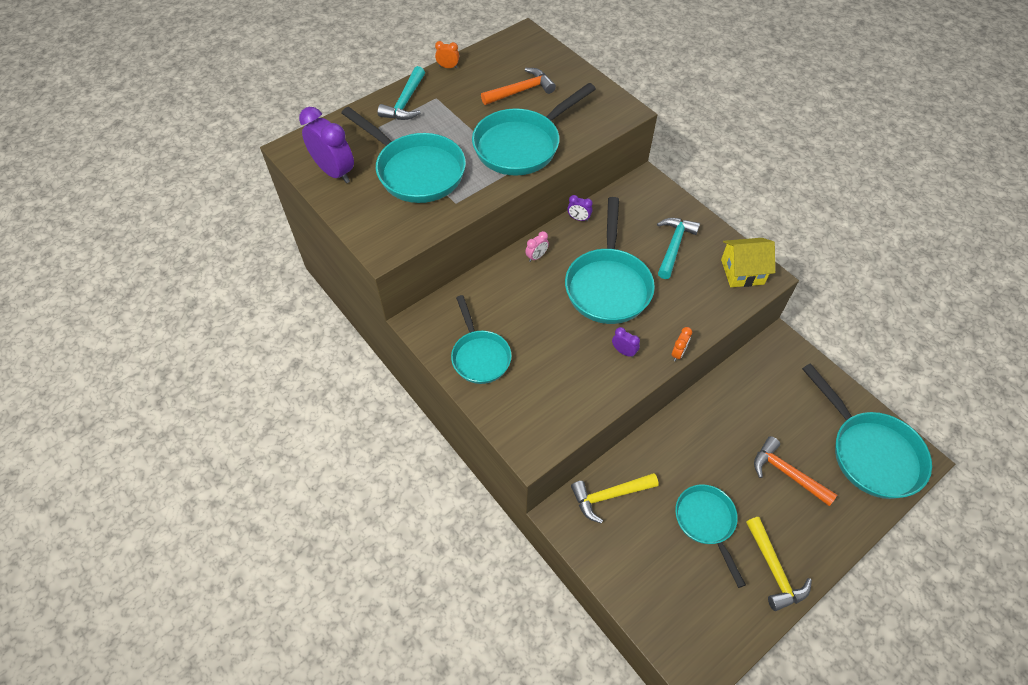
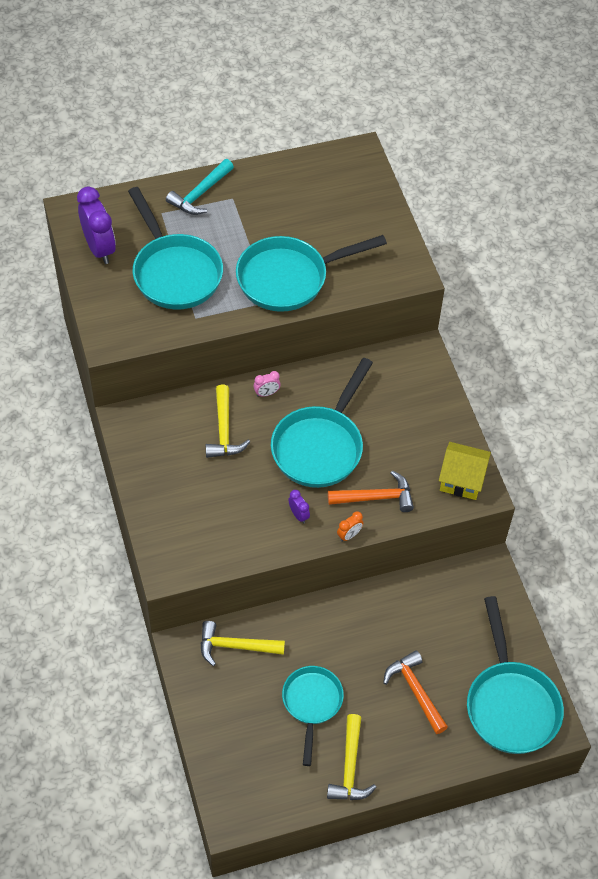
camera: 20 degrees right, 0 degrees up
orange clock [435,41,459,68] -> none
turquoise pan [451,295,512,384] -> none
orange hammer [481,68,556,105] -> orange hammer moved to [328,471,414,512]
purple clock [567,195,592,221] -> none
turquoise hammer [657,218,700,279] -> none
none -> yellow hammer [206,385,250,458]

